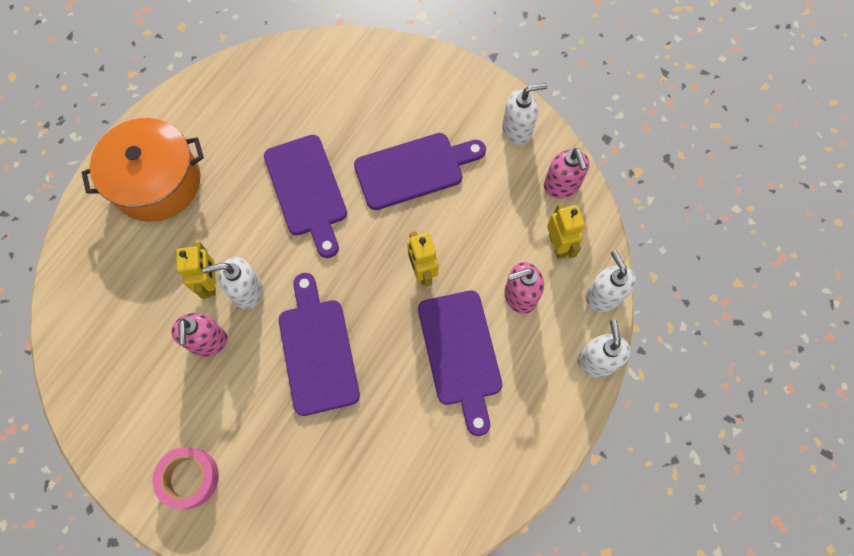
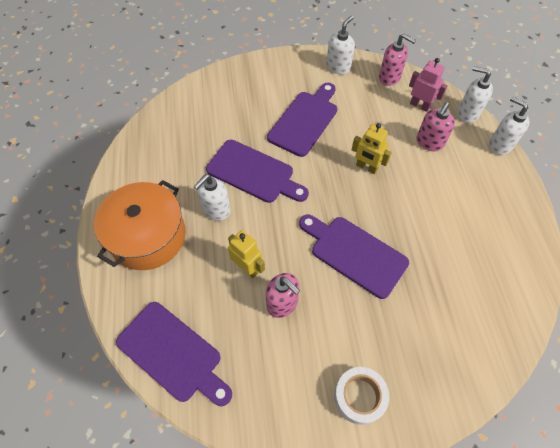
camera: 40 degrees left, 10 degrees down
pink tape [153,447,219,509] -> white tape [334,367,389,425]
white soap dispenser [203,257,263,309] -> white soap dispenser moved to [194,174,231,221]
purple cutting board [418,290,502,436] -> purple cutting board moved to [116,302,232,406]
yellow robot [547,203,585,259] -> pink robot [409,58,448,112]

